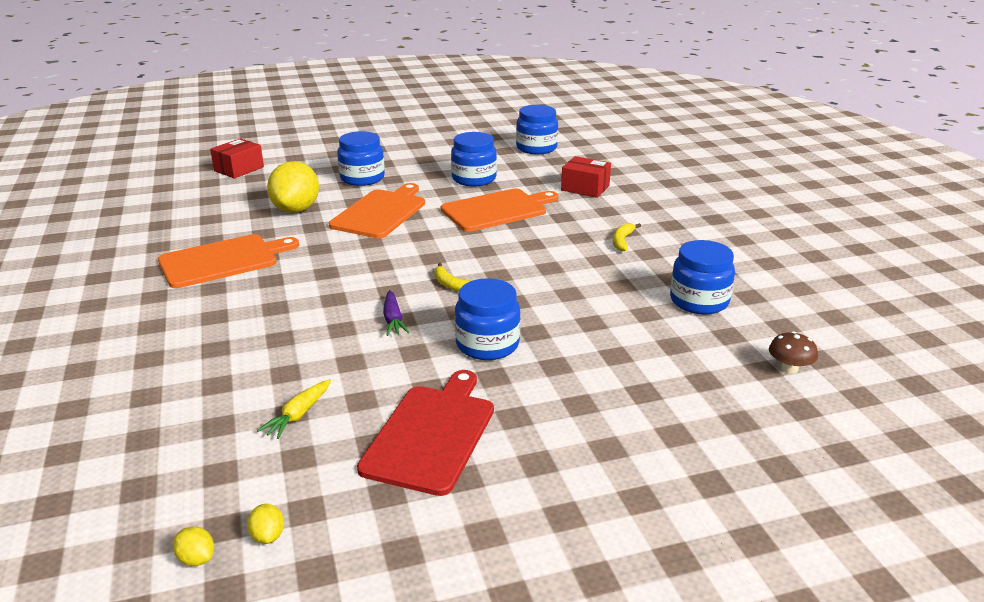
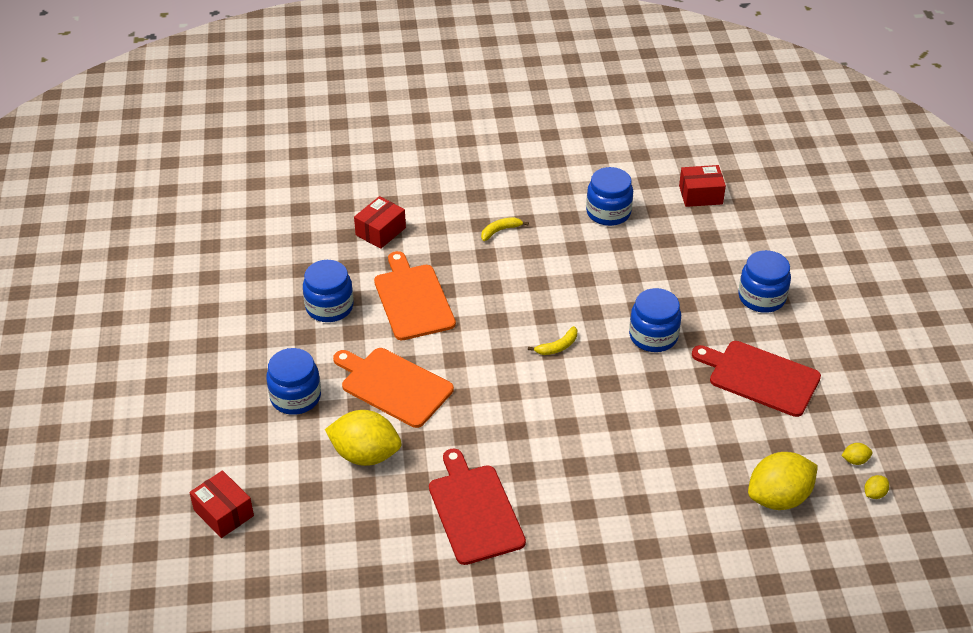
camera: 80 degrees left, 15 degrees up
orange cutting board [158,234,299,288] -> red cutting board [429,449,526,565]
yellow carrot [257,379,331,439] -> none
purple carrot [383,290,410,336] -> none
blue jar [516,105,558,154] -> blue jar moved to [738,250,791,313]
yellow banana [613,223,641,252] -> yellow banana turned 120 degrees clockwise [481,217,529,241]
brown mushroom [769,331,818,374] -> red box [679,165,726,207]
none -> yellow lemon [748,452,818,510]

